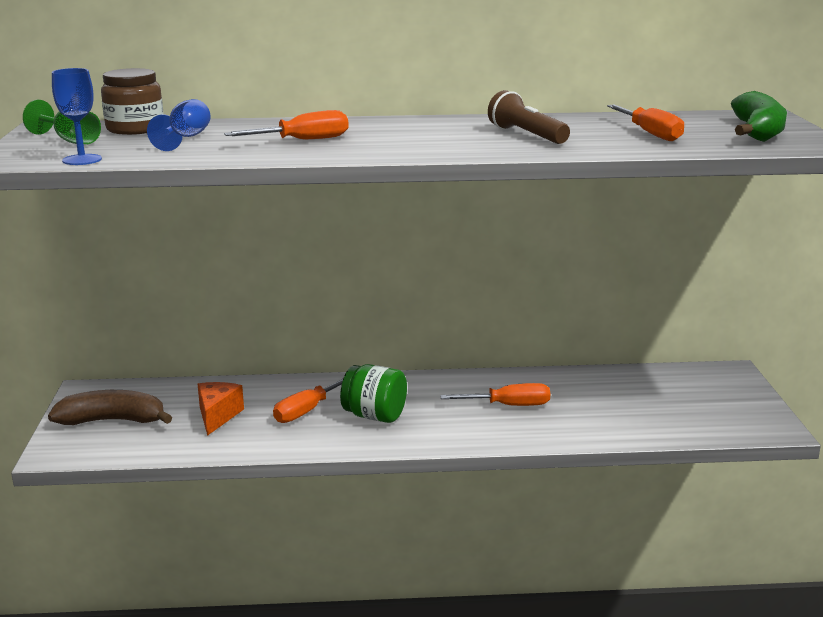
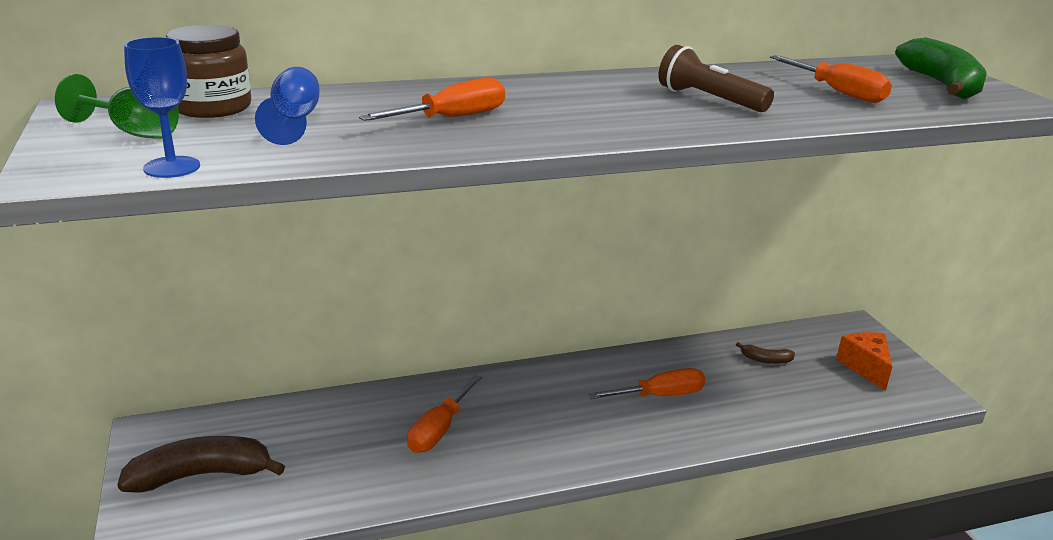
camera: 15 degrees left, 5 degrees up
orange cheese [198,382,244,436] -> orange cheese moved to [836,332,892,391]
green jar [340,364,407,423] -> none
none -> brown banana [736,342,795,364]

